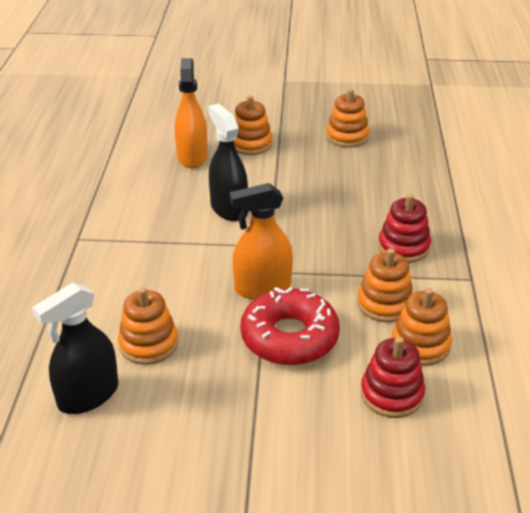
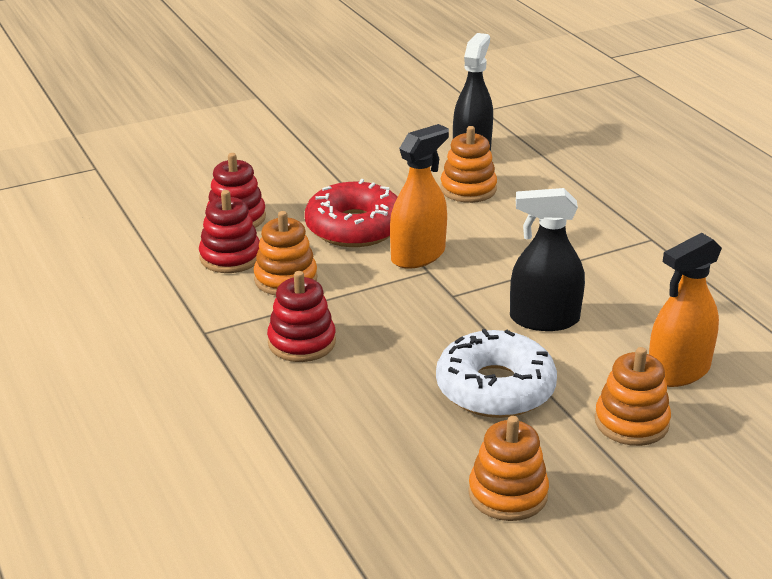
camera: 150 degrees right, 5 degrees down
orange spray bottle [175,58,208,168] -> orange spray bottle turned 90 degrees clockwise [649,233,722,387]
black spray bottle [208,104,248,221] -> black spray bottle turned 150 degrees clockwise [510,188,585,331]
orange stacking toy [392,288,452,366] -> red stacking toy [199,190,260,273]
none -> white donut [436,329,557,418]

